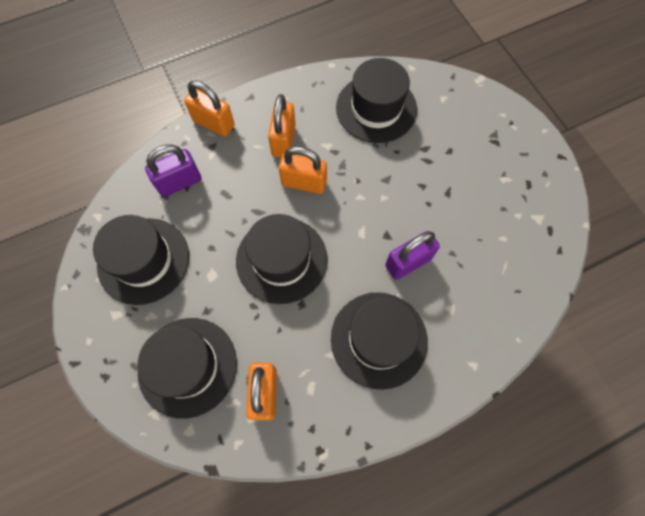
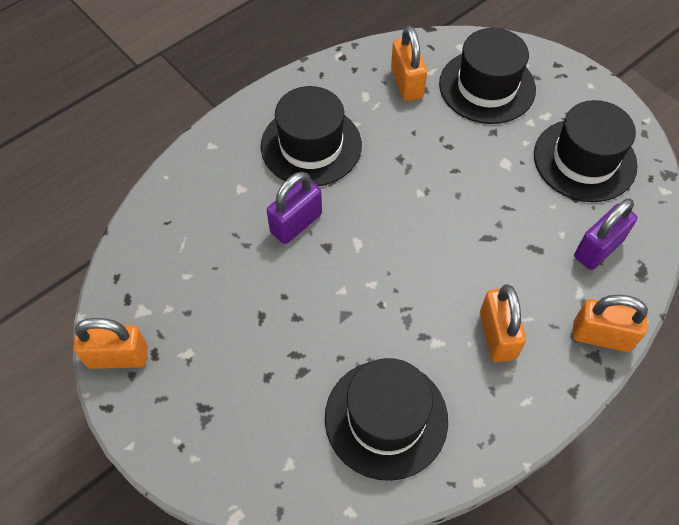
camera: 165 degrees right, 10 degrees down
black hat [236,214,327,304] -> none
orange padlock [279,146,327,194] -> orange padlock moved to [73,318,148,369]

